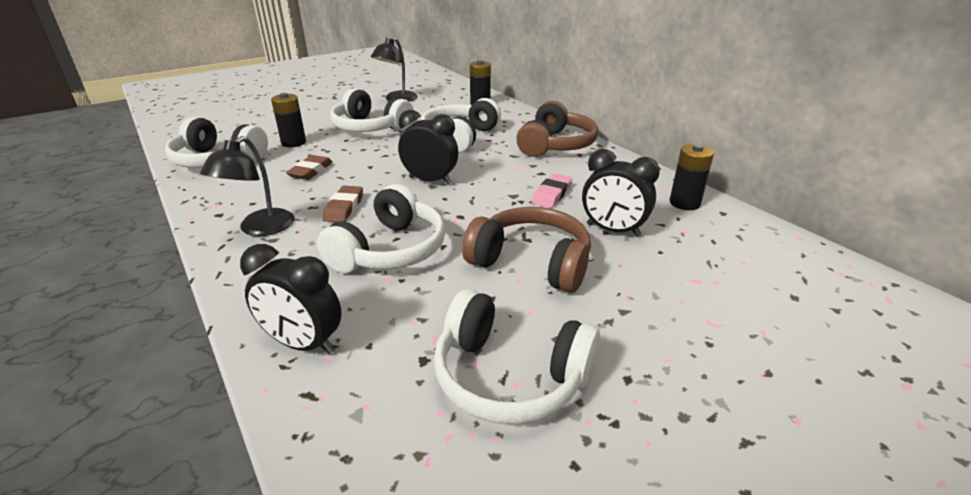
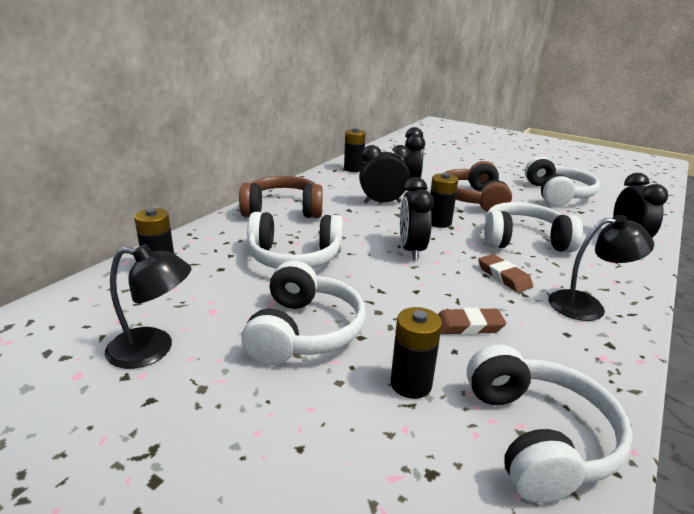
camera: 115 degrees left, 5 degrees down
brown eraser [322,186,363,222] -> brown eraser turned 75 degrees clockwise [478,254,533,293]
pink eraser [532,173,572,208] -> black clock [359,145,410,203]
none -> black battery [430,173,458,228]

